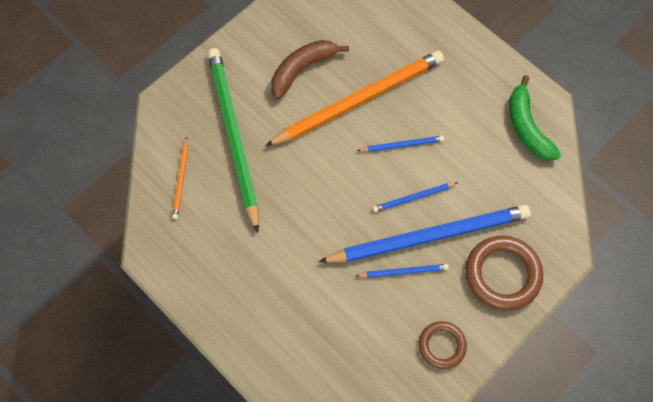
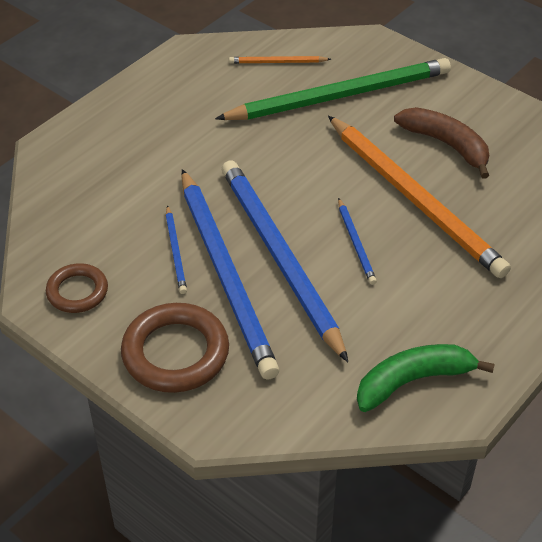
camera: 85 degrees right, 20 degrees down
blue pencil [373,183,457,212] -> blue pencil [222,160,348,362], size x2.36

